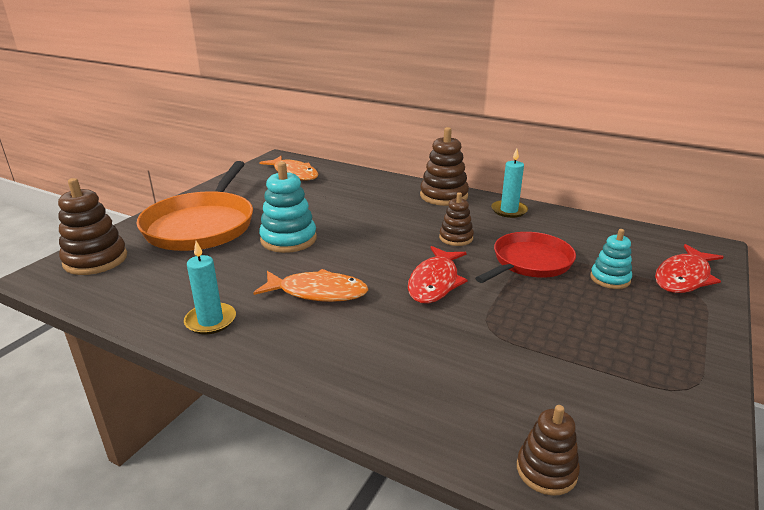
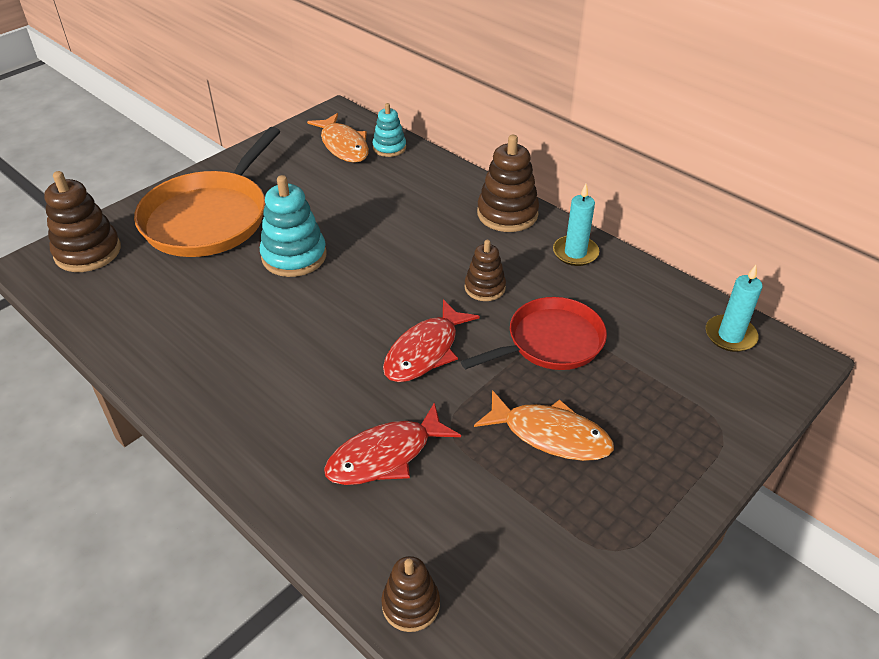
camera: 15 degrees right, 15 degrees up
turquoise candle [184,241,236,334] -> turquoise candle moved to [706,265,763,352]
orange fish [253,269,368,302] -> orange fish moved to [474,390,614,461]
turquoise stacking toy [590,229,632,289] -> turquoise stacking toy moved to [372,103,406,157]
red fish [655,244,723,293] -> red fish moved to [324,402,461,485]

